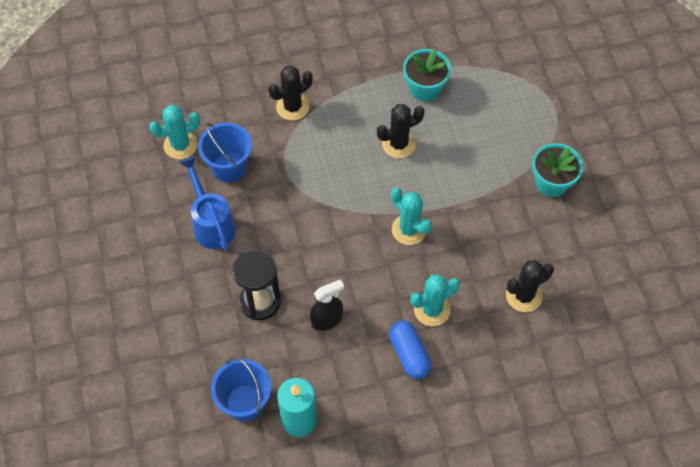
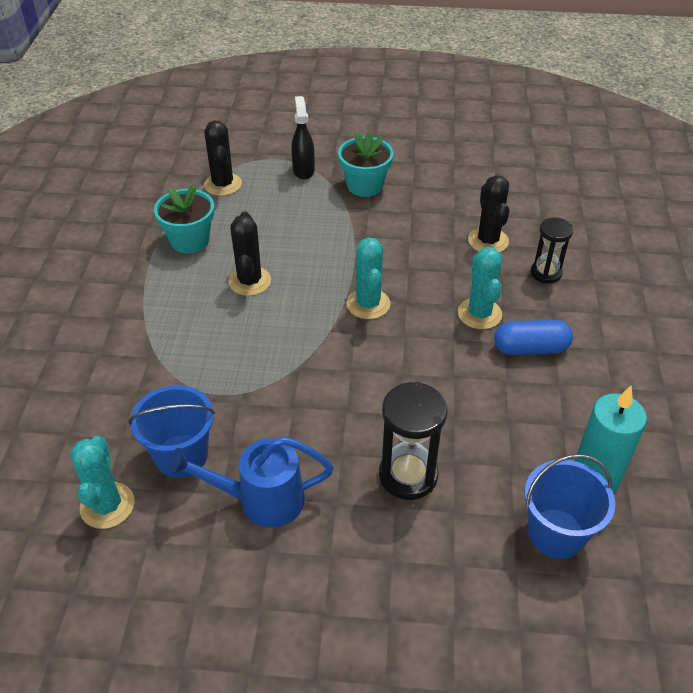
camera: 70 degrees left, 15 degrees down
black cactus [268,66,313,121] -> black cactus moved to [204,120,242,196]
black spray bottle [310,279,344,331] -> black spray bottle moved to [291,96,315,180]
turquoise cactus [391,187,432,245] -> turquoise cactus turned 75 degrees counterclockwise [347,237,390,319]
none -> black hourglass [531,217,573,284]

